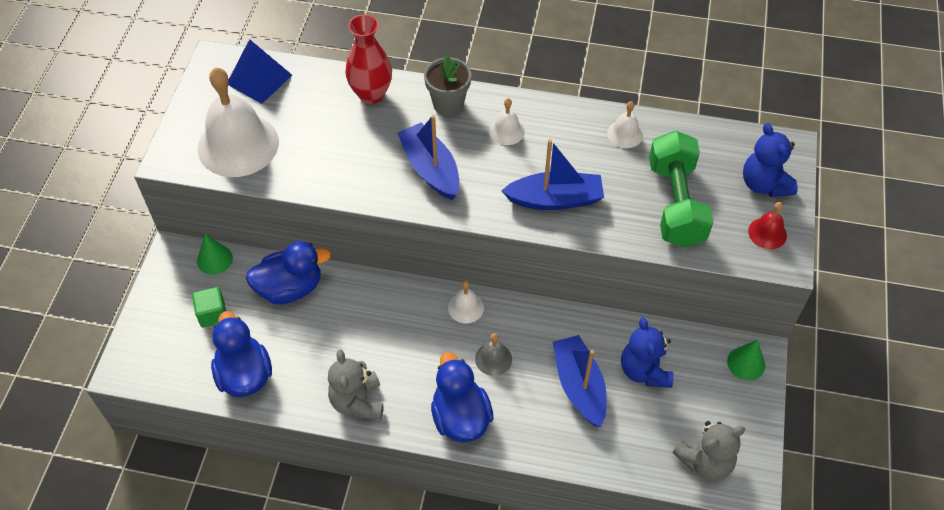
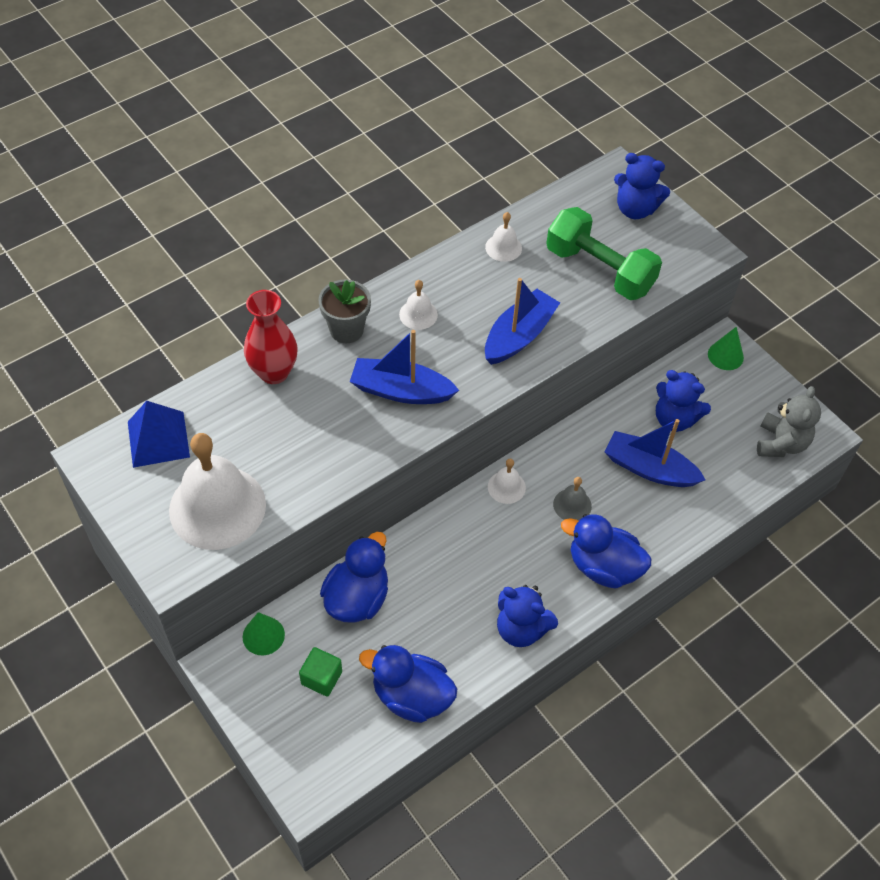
camera: 50 degrees left, 0 degrees up
grey teddy bear [328,350,383,420] -> blue teddy bear [497,585,558,647]
red bell [748,202,787,249] -> none

